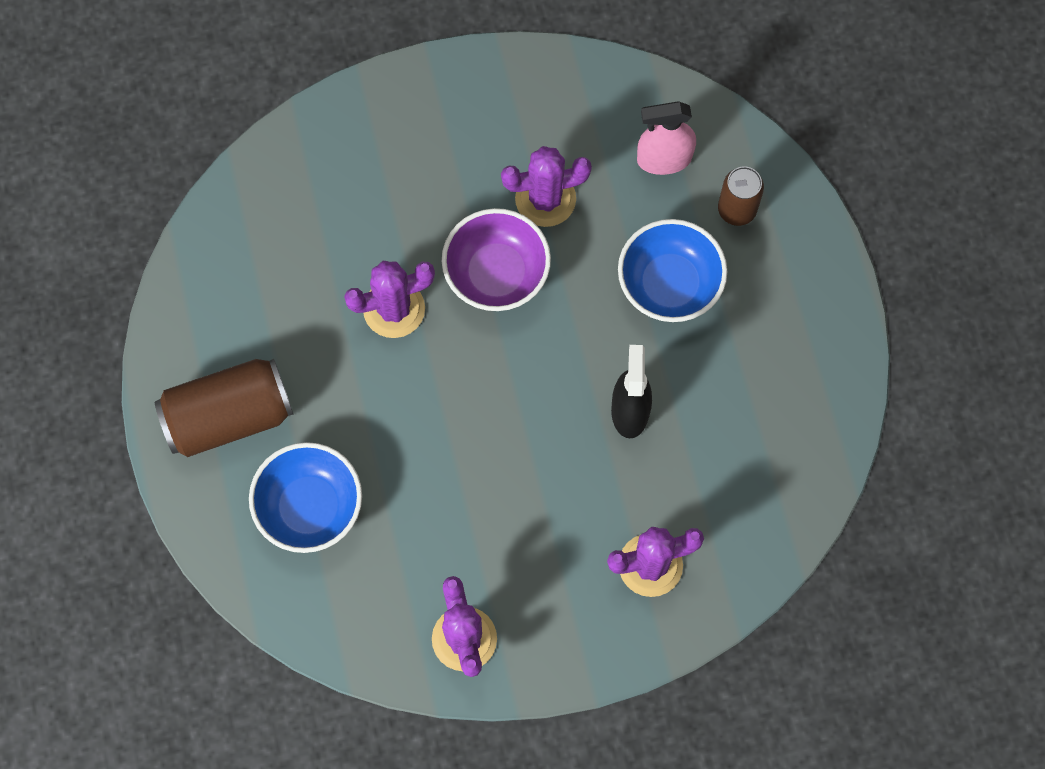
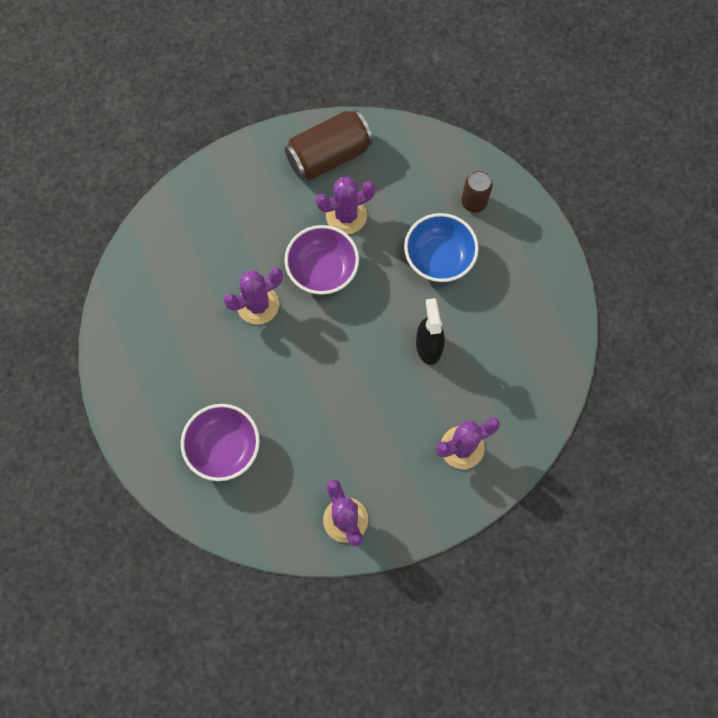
camera: 10 degrees left, 0 degrees up
brown can [155,359,294,457] -> brown can moved to [285,110,373,180]
blue bowl [249,442,362,553] -> purple bowl [181,404,260,481]
pink spray bottle [637,101,696,175] -> none

